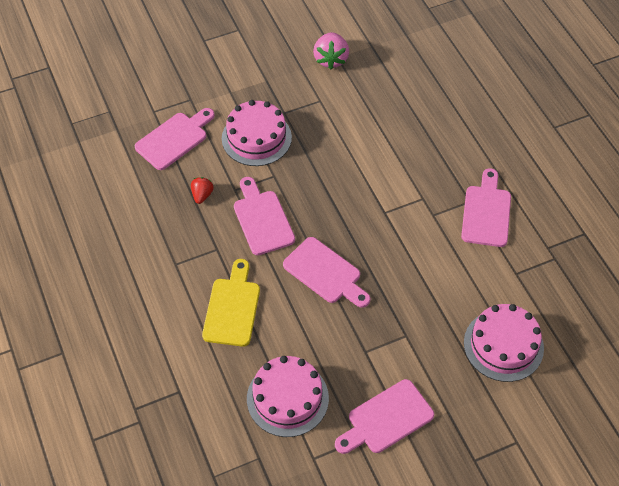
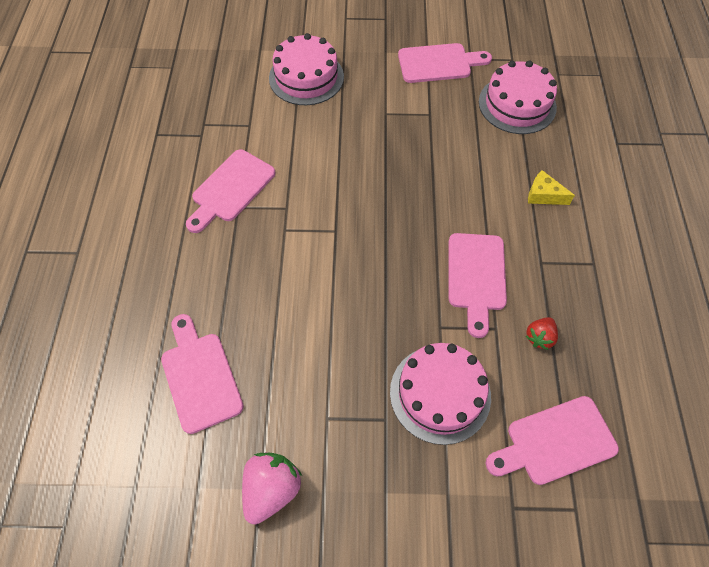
camera: 155 degrees left, 5 degrees up
yellow cutting board [202,259,260,347] -> yellow cheese [528,170,575,205]
pink cutting board [283,237,370,308] -> pink cutting board moved to [161,314,244,434]

